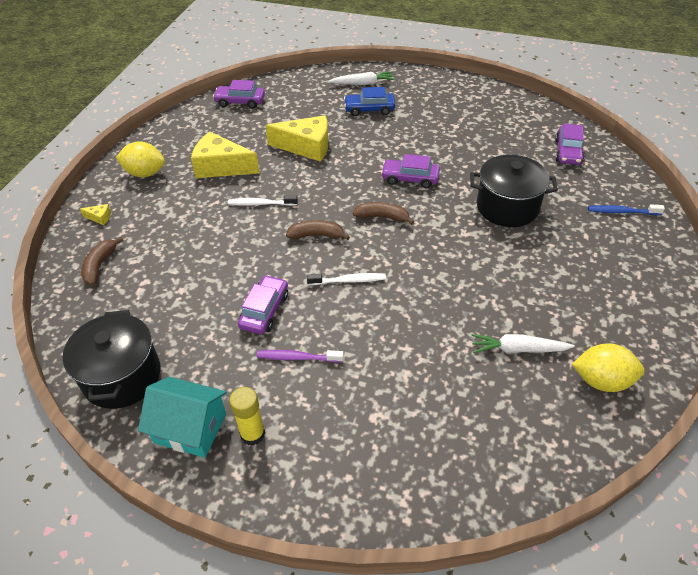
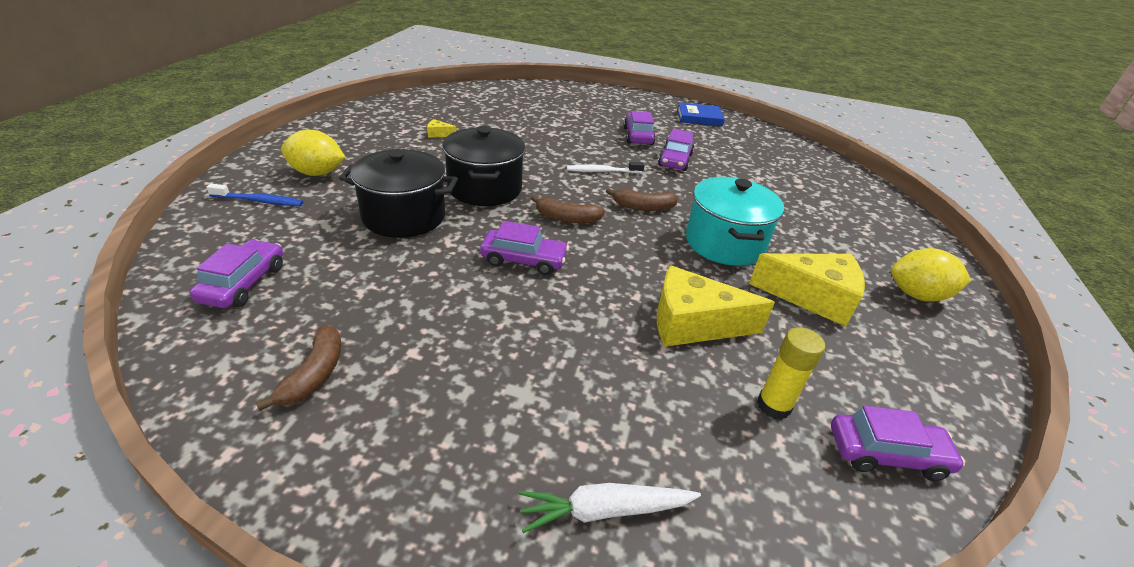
camera: 175 degrees right, 10 degrees down
black pot [63,310,160,409] -> black pot moved to [442,126,526,206]
yellow cheese [80,204,111,225] -> yellow cheese moved to [427,119,457,138]
brown banana [81,237,123,285] -> brown banana moved to [256,325,341,411]
turquoise house [138,377,227,458] -> blue book [677,103,725,126]
white toothbrush [228,195,298,206] -> turquoise pot [686,177,784,266]
yellow glue stick [229,387,265,445] -> yellow glue stick moved to [757,327,825,420]
purple toothbrush [257,350,344,363] -> purple car [624,111,656,145]
blue car [344,87,395,116] -> none
white carrot [471,334,575,353] -> none
yellow lemon [572,343,644,392] -> yellow lemon moved to [281,130,345,176]

